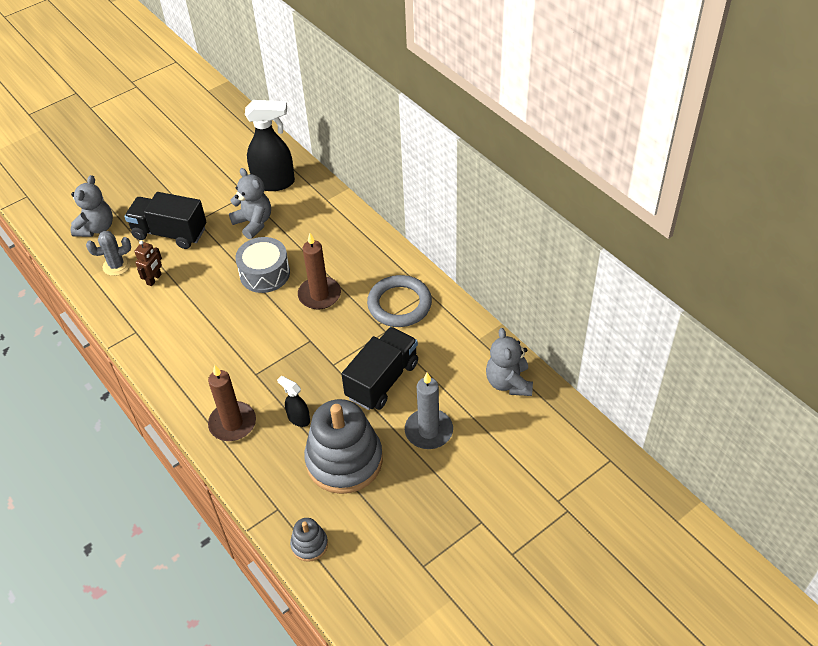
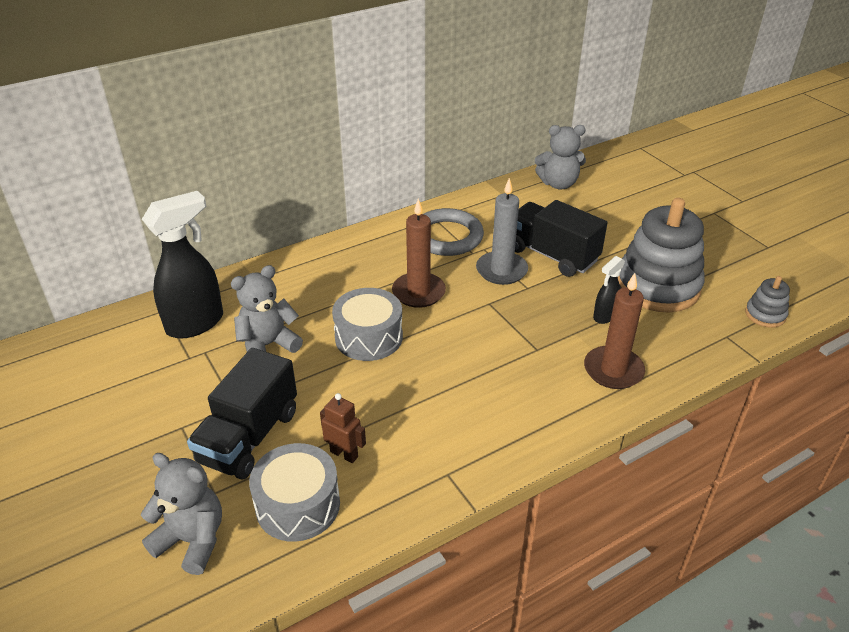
camera: 85 degrees left, 10 degrees down
grey cactus [86,231,131,276] -> grey drum [249,443,340,542]
black spray bottle [245,100,295,191] -> black spray bottle turned 45 degrees clockwise [142,191,223,338]
grey candle [405,372,453,449] -> grey candle moved to [476,178,528,285]

